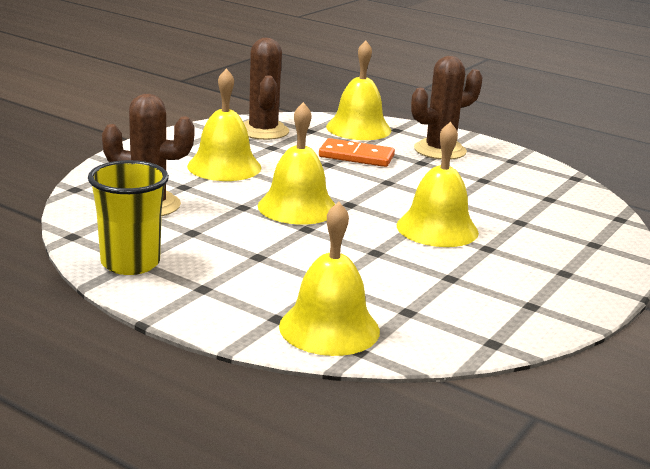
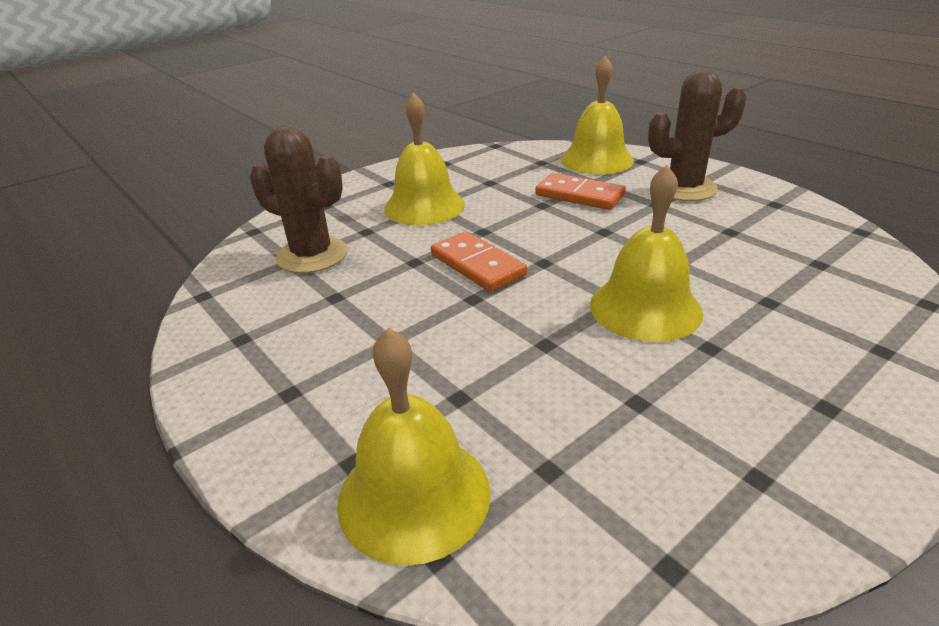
camera: 20 degrees right, 10 degrees up
yellow cup [88,160,169,275] -> none
brown cactus [244,38,289,140] -> none
yellow bell [258,102,335,225] -> orange domino [431,231,527,292]

